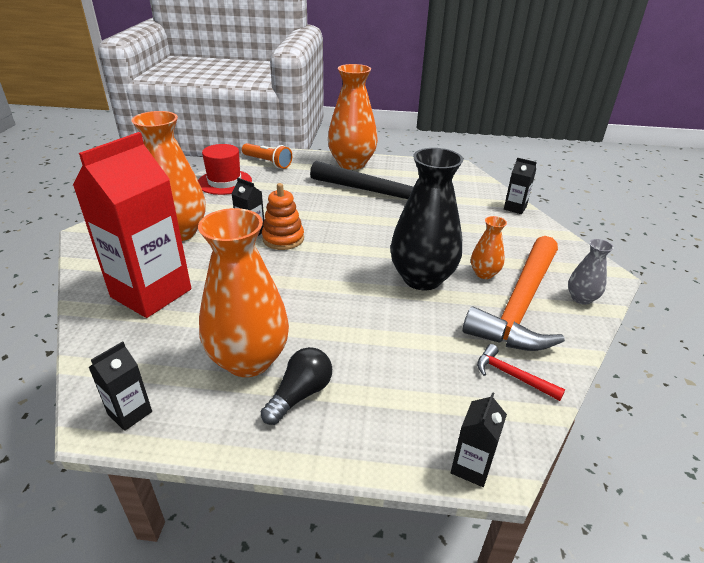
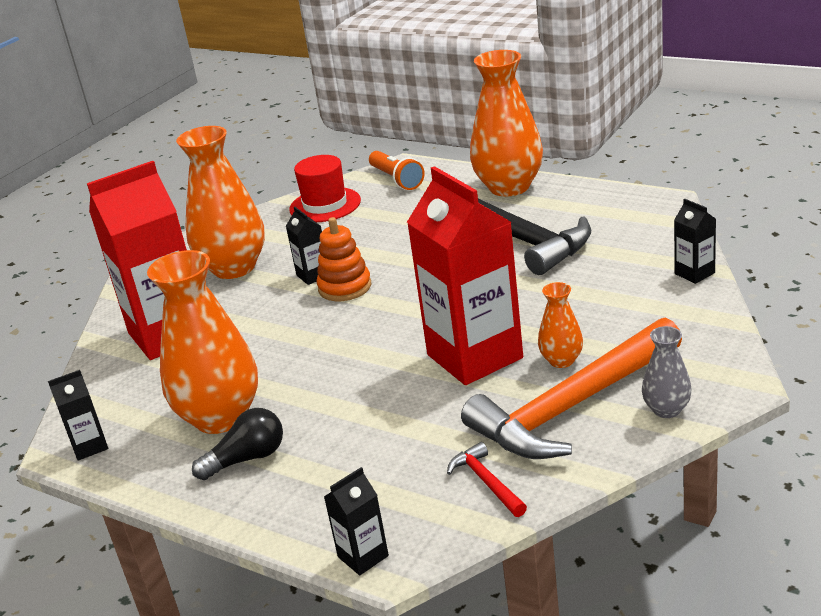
camera: 30 degrees right, 5 degrees down
black vase [390,148,463,290] -> red carton [407,166,523,385]

